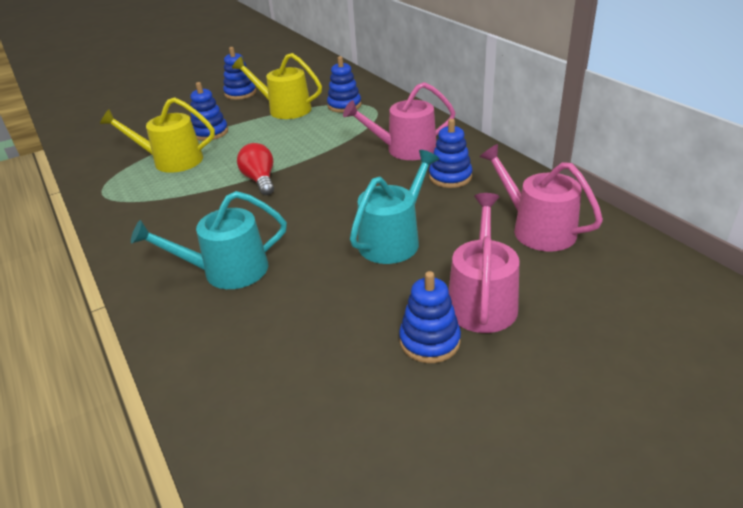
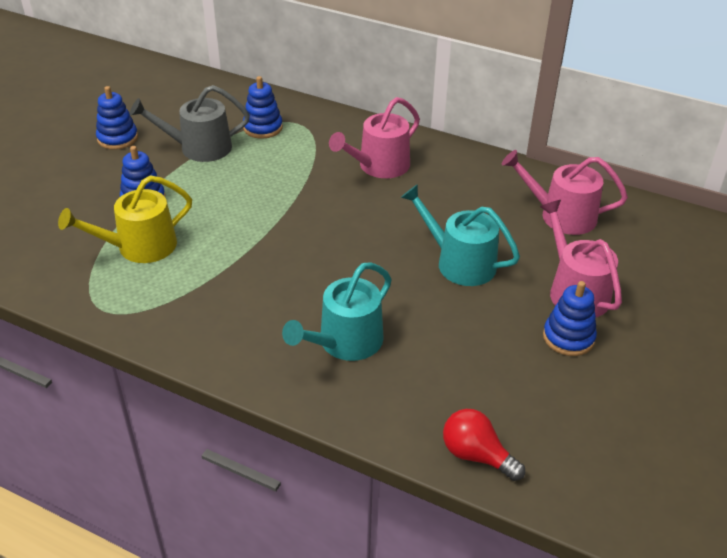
camera: 35 degrees left, 5 degrees up
yellow watering can [232,53,322,119] -> grey watering can [130,85,250,162]
red light bulb [237,143,274,195] -> red light bulb moved to [443,409,525,481]
turquoise watering can [350,150,439,264] -> turquoise watering can turned 60 degrees counterclockwise [401,184,520,286]
blue stacking toy [429,119,473,188] -> none

